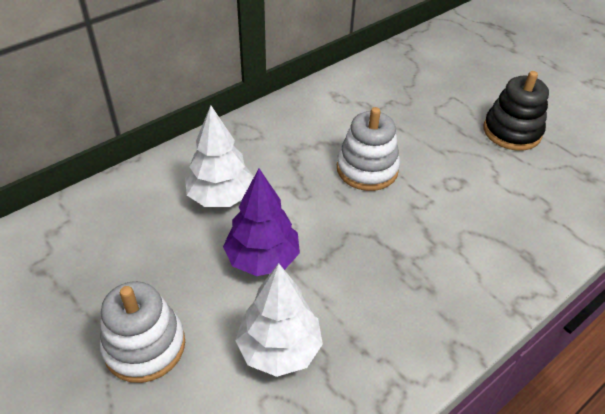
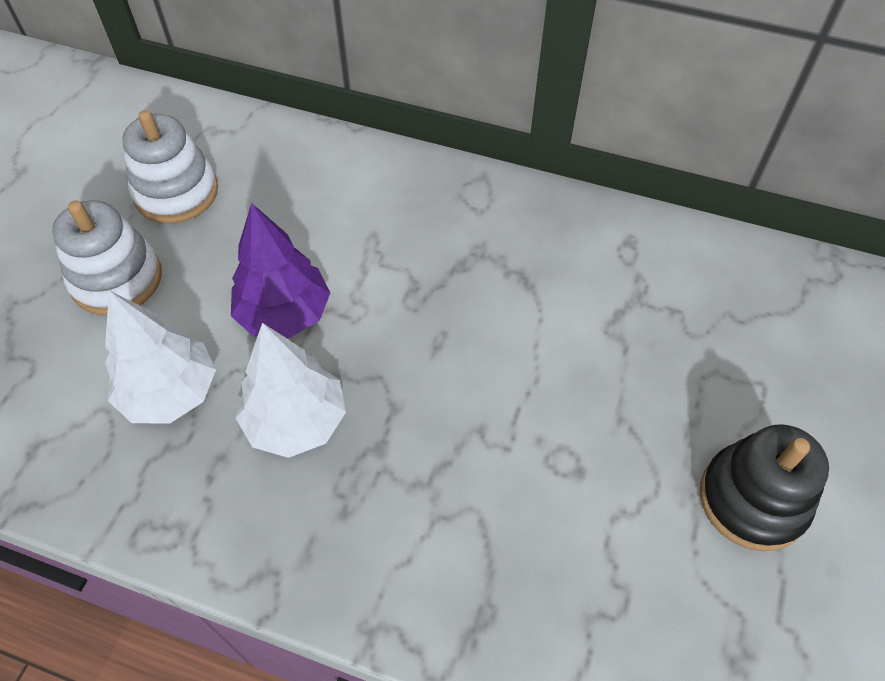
camera: 60 degrees right, 10 degrees up
white tree [185,105,254,207] -> white tree moved to [236,323,346,458]
white stacking toy [337,107,400,191] -> white stacking toy moved to [122,110,218,224]

